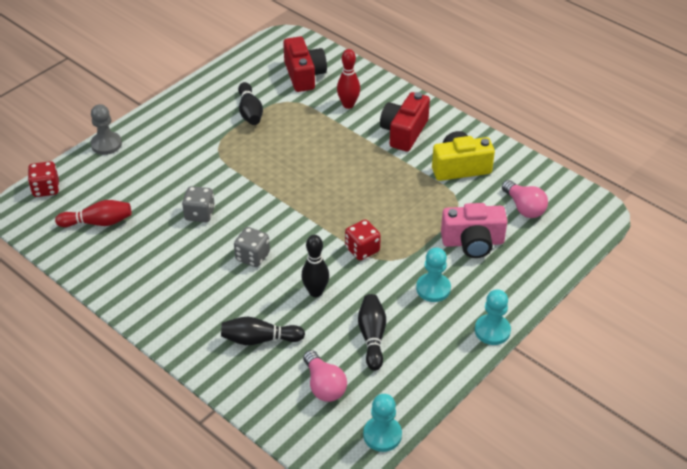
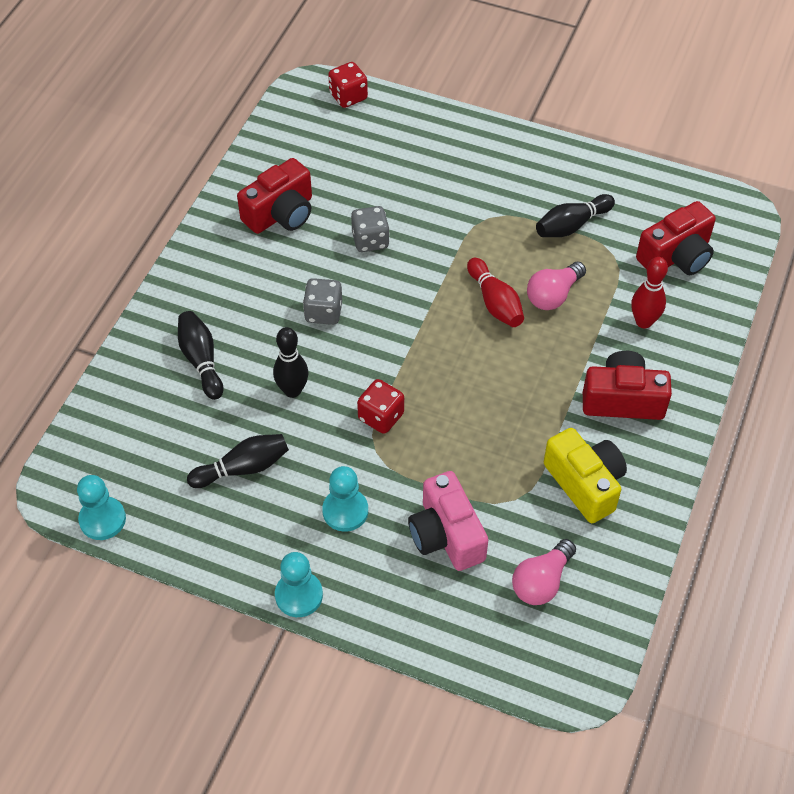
camera: 70 degrees right, 10 degrees up
red bowling pin [55,200,132,227] -> red bowling pin moved to [467,258,524,327]
grey pawn [91,104,122,155] -> none
pink light bulb [303,350,347,402] -> pink light bulb moved to [527,262,586,310]
none -> red camera [237,158,312,234]

